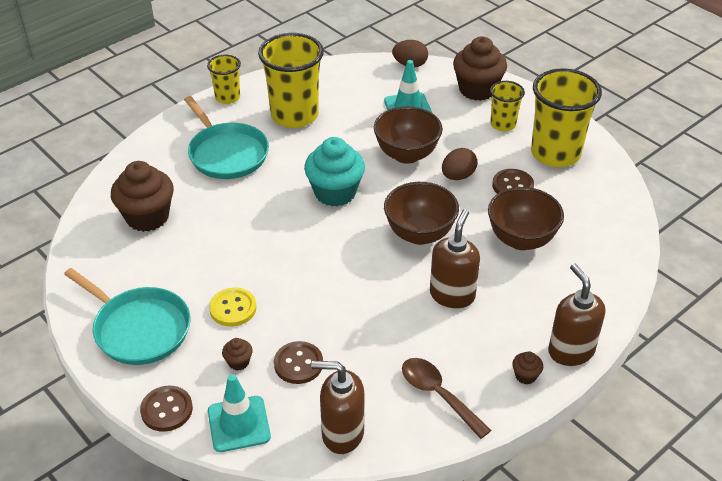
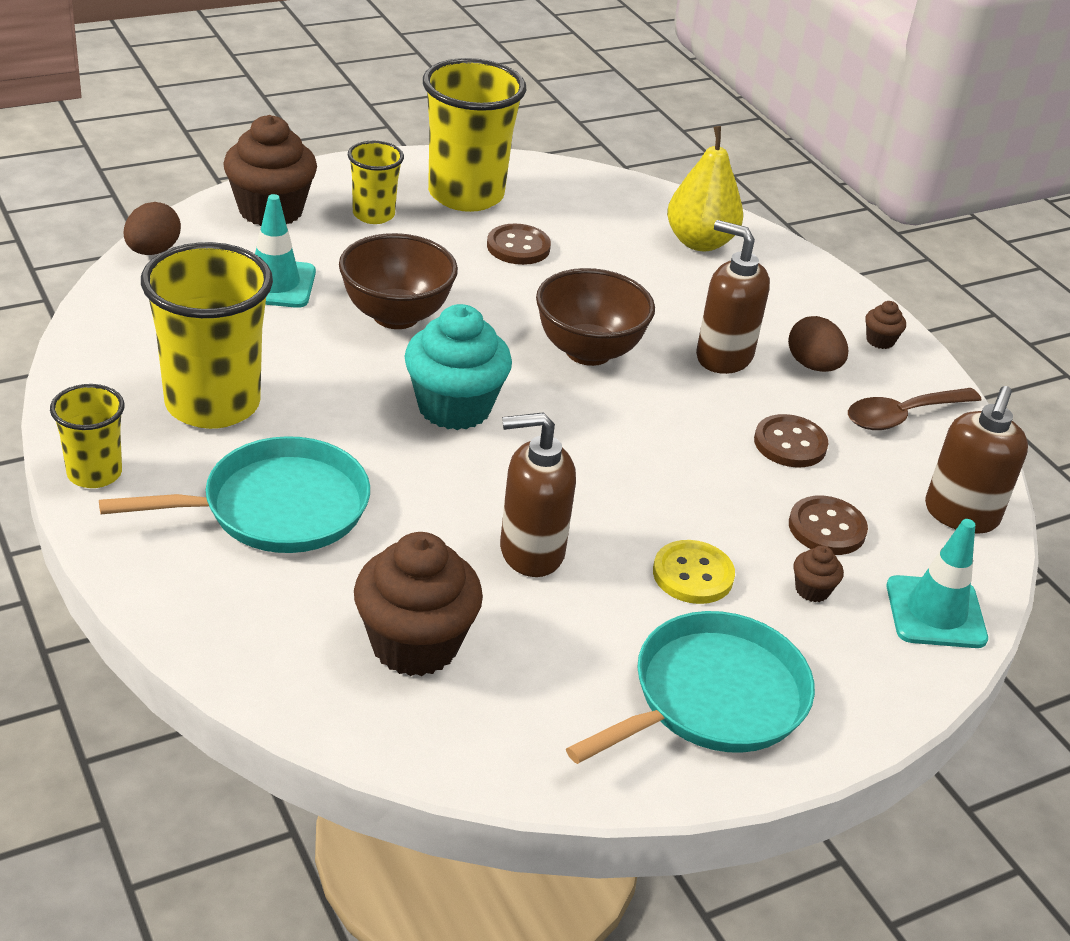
camera: 80 degrees left, 5 degrees down
brown button [140,386,193,432] -> brown button moved to [754,414,829,468]
brown egg [442,148,478,180] -> brown egg moved to [788,316,848,372]
brown bowl [488,187,564,250] -> none
brown soap dispenser [548,264,605,366] -> brown soap dispenser moved to [500,412,576,577]
none -> yellow pear [667,126,743,251]

